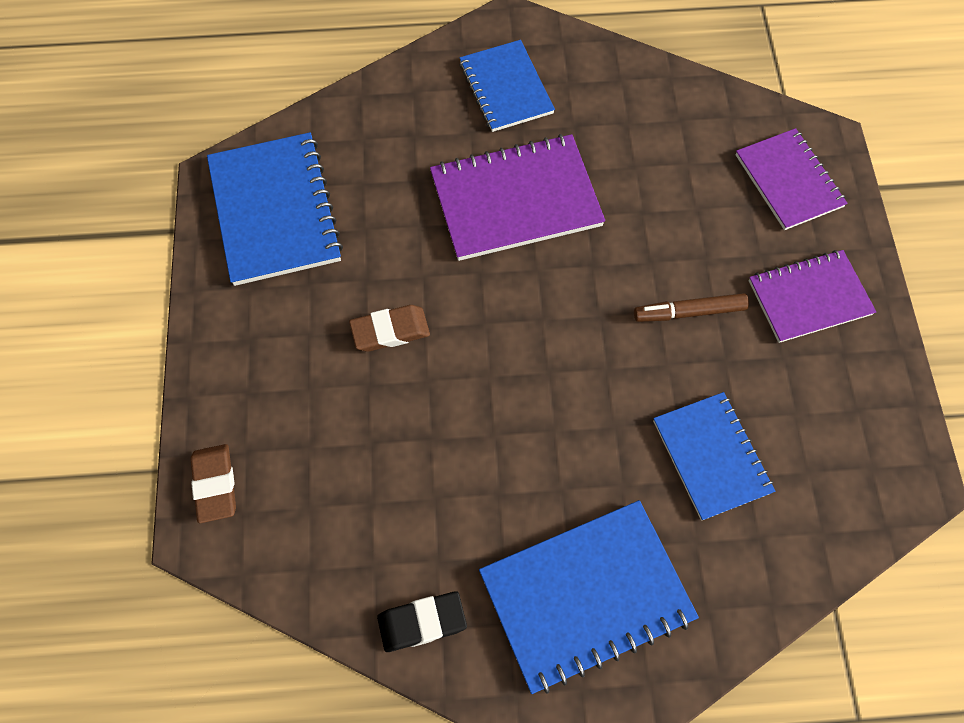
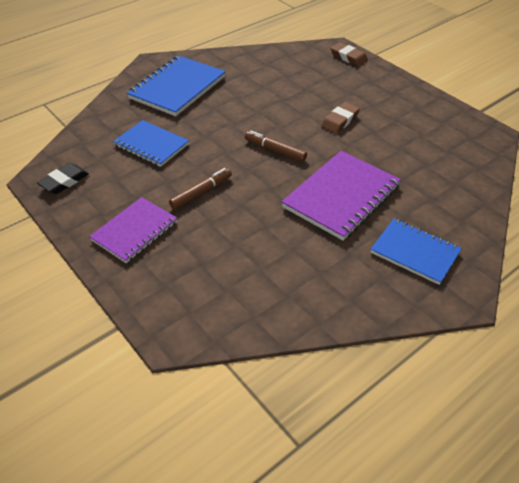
camera: 145 degrees right, 20 degrees down
blue notebook [207,132,343,286] -> none
black eraser [377,591,467,652] -> black eraser moved to [37,163,89,194]
purple notebook [736,128,847,230] -> none
none -> brown marker [245,131,307,162]

